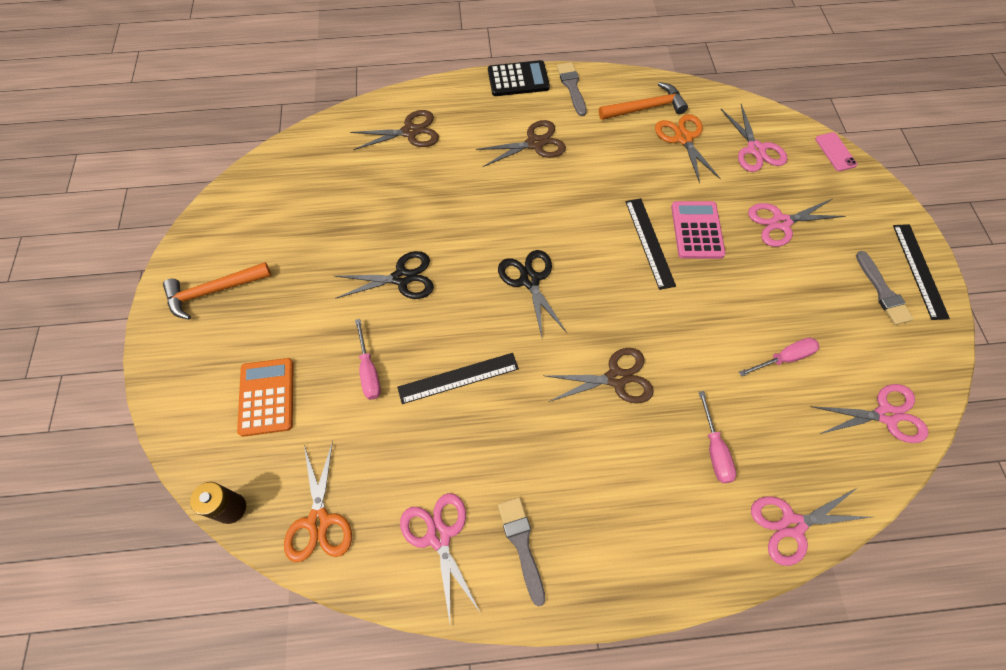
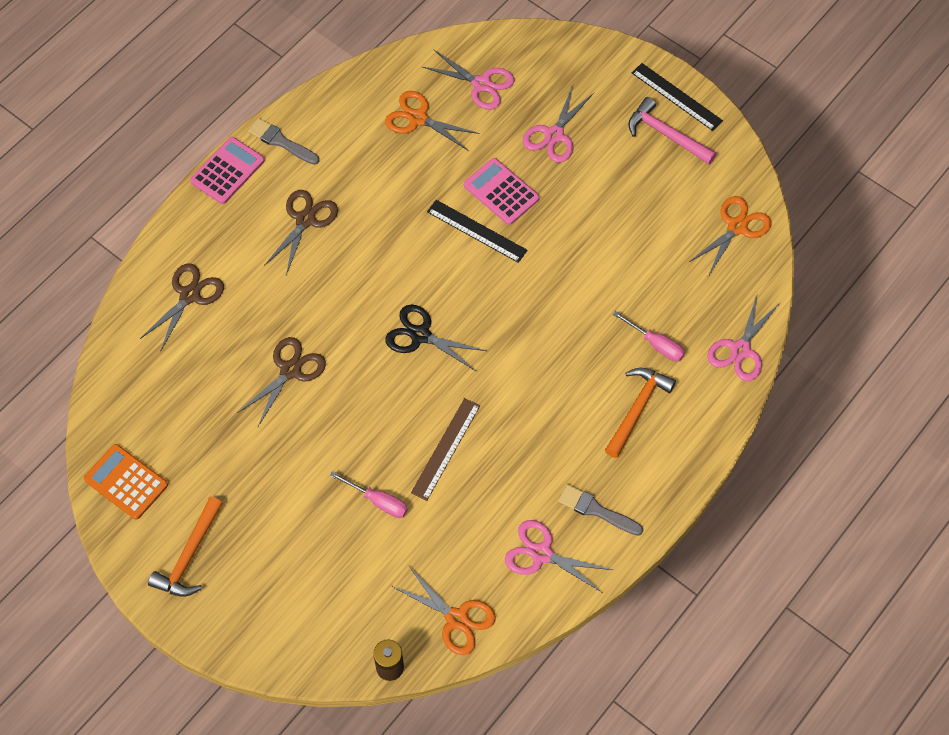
camera: 45 degrees left, 0 degrees up
orange calculator [237,358,294,437] -> orange calculator moved to [84,444,168,520]
black scissors [335,251,434,299] -> none
black ruler [397,353,519,404] -> brown ruler [411,398,480,501]
black calculator [488,60,550,96] -> pink calculator [190,137,265,204]
brown scissors [544,348,654,403] -> brown scissors moved to [238,337,326,426]
orange hammer [599,82,688,120] -> orange hammer moved to [605,368,676,458]
pink screwdriver [739,337,819,377] -> none
pink scissors [811,384,929,443] -> orange scissors [689,196,772,277]
pink phone [815,132,857,171] -> none
grey brush [856,251,914,325] -> pink hammer [628,97,717,164]

